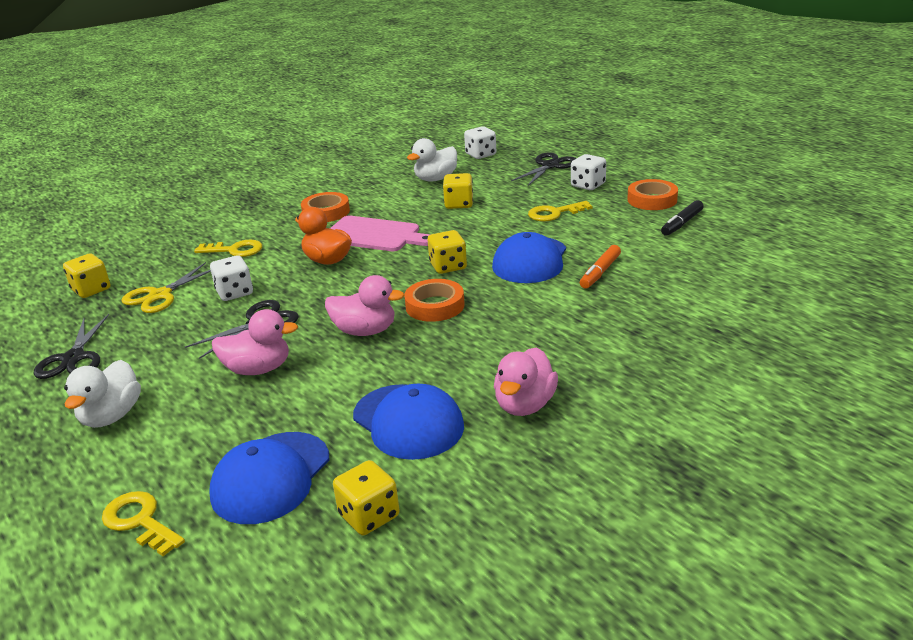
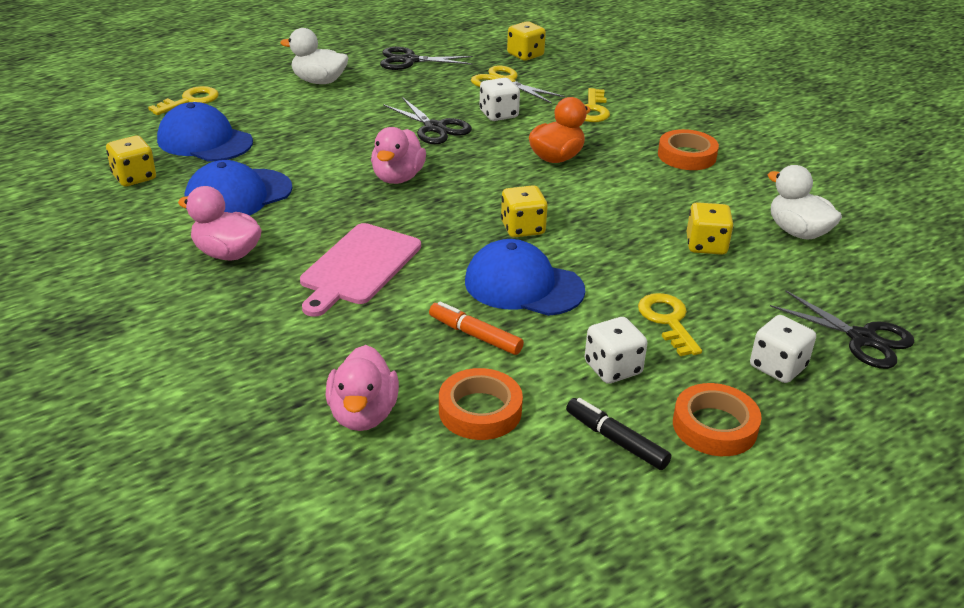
camera: 90 degrees right, 5 degrees up
pink duck [212,309,298,375] -> pink duck moved to [326,345,399,431]
pink cutting board [330,216,430,251] -> pink cutting board moved to [300,223,421,317]
orange tape [404,279,465,322] -> orange tape moved to [439,368,523,440]
white dice [464,126,496,159] -> white dice moved to [585,317,648,384]

